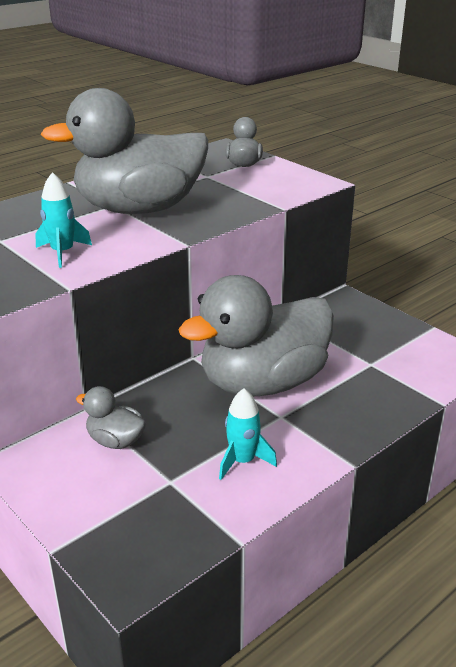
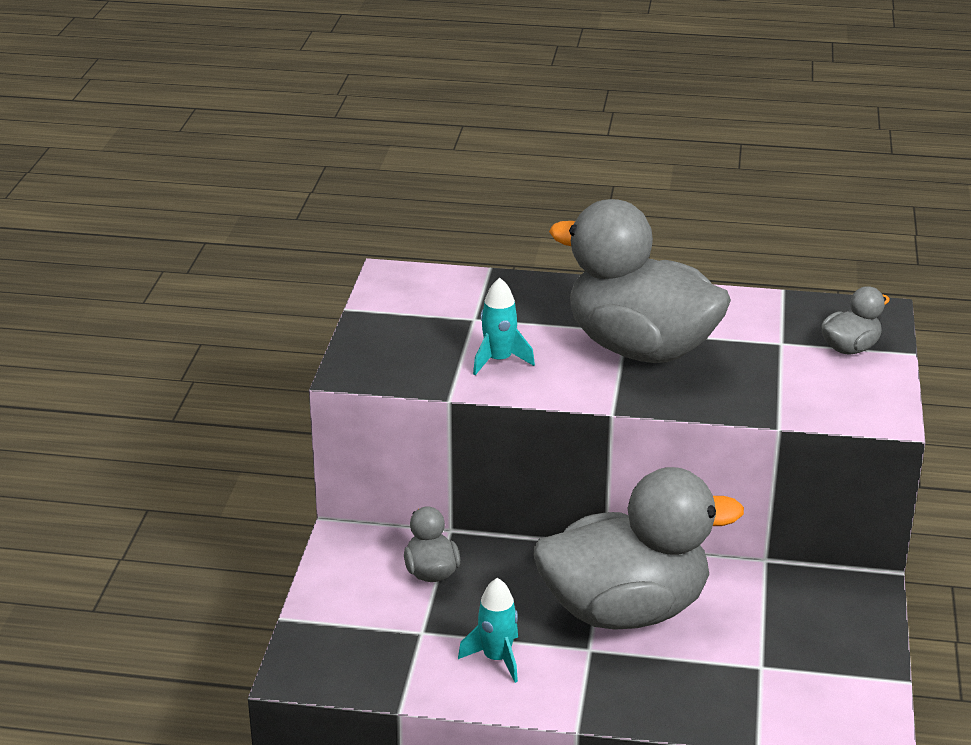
camera: 50 degrees right, 0 degrees up
grey duck [178,275,334,397] -> grey duck turned 150 degrees clockwise [533,467,744,630]

